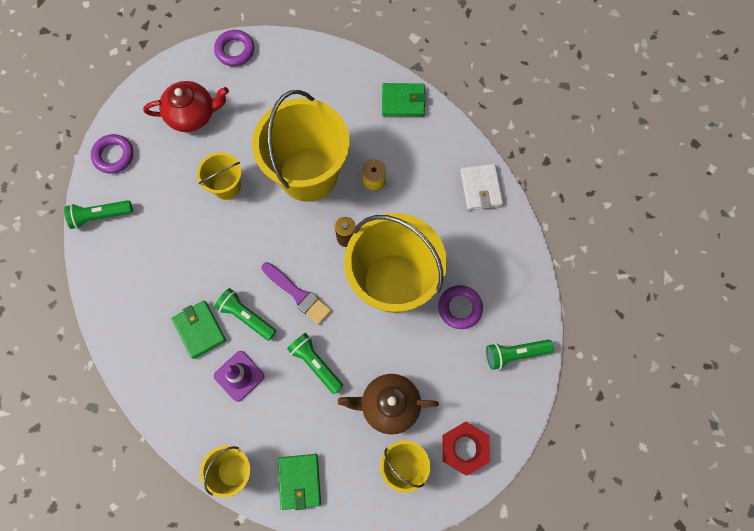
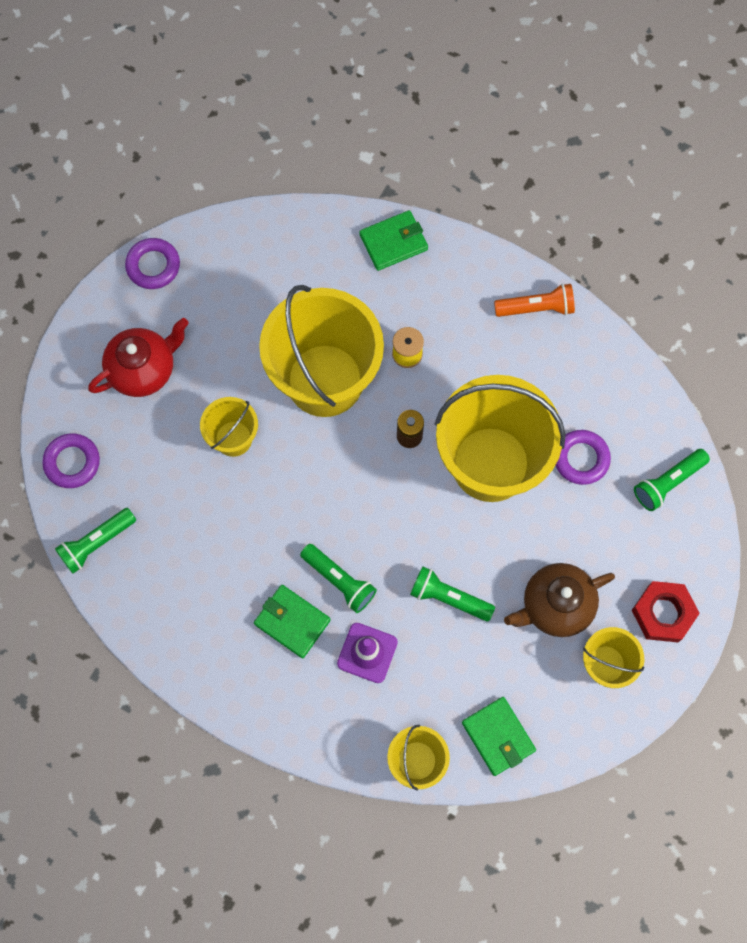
camera: 25 degrees left, 0 degrees up
green flashlight [215,288,276,341] -> green flashlight turned 150 degrees counterclockwise [300,544,377,613]
purple brush [261,262,331,325] -> none
white wallet [460,164,503,210] -> orange flashlight [494,284,575,317]

